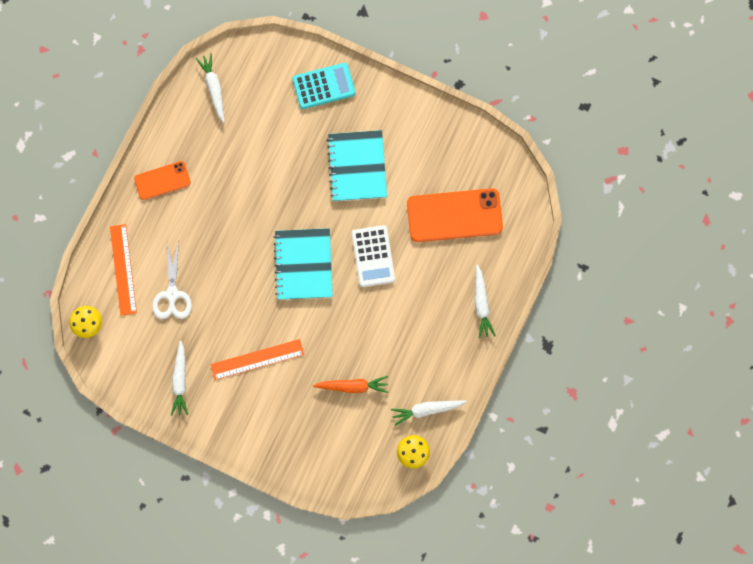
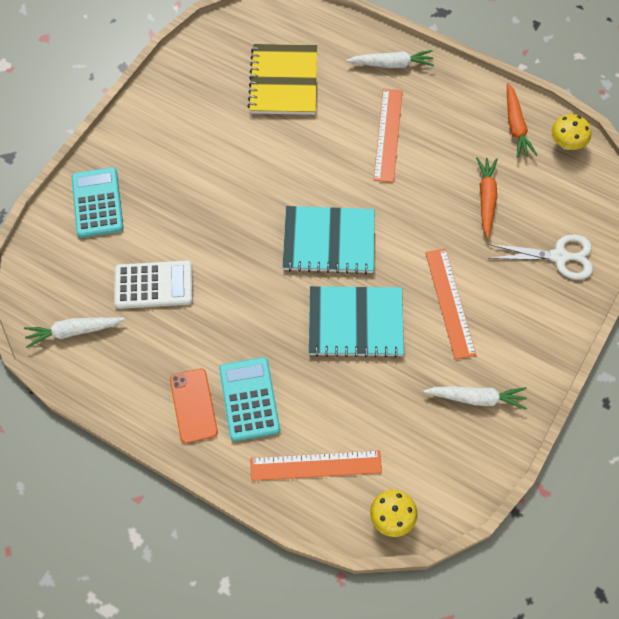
camera: 85 degrees left, 15 degrees down
white scissors [152,241,192,319] -> white scissors moved to [488,234,593,280]
turquoise notebook [327,130,387,201] -> turquoise notebook moved to [309,286,404,358]
white calculator [352,225,395,287] -> white calculator moved to [114,260,193,309]
white carrot [391,400,467,426] -> orange carrot [507,83,537,158]
orange phone [407,188,503,242] -> yellow notebook [248,44,317,115]
none -> turquoise calculator [219,357,280,441]
none -> orange ruler [374,89,403,183]

